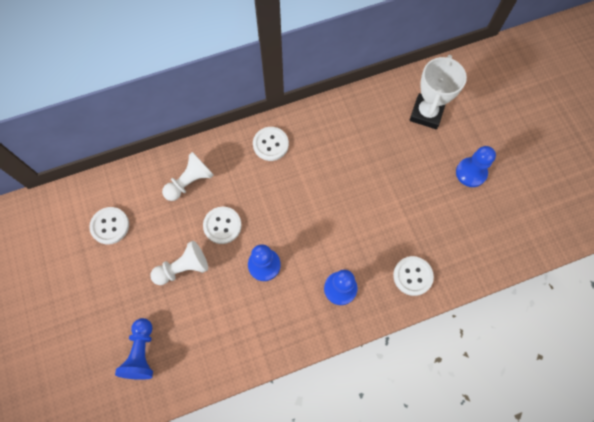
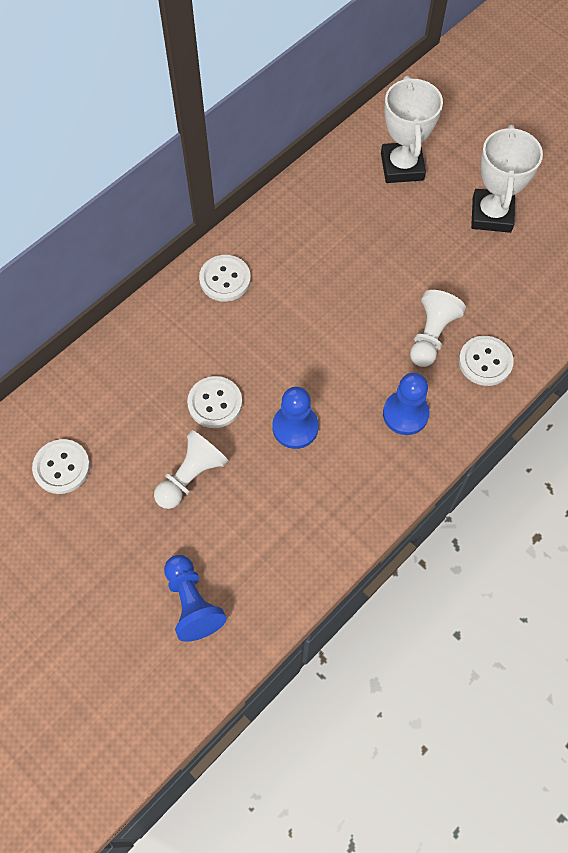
camera: 25 degrees left, 5 degrees down
white pawn [162,152,214,201] -> white pawn moved to [410,290,466,367]
blue pawn [456,146,496,187] -> white trophy [471,125,543,233]

